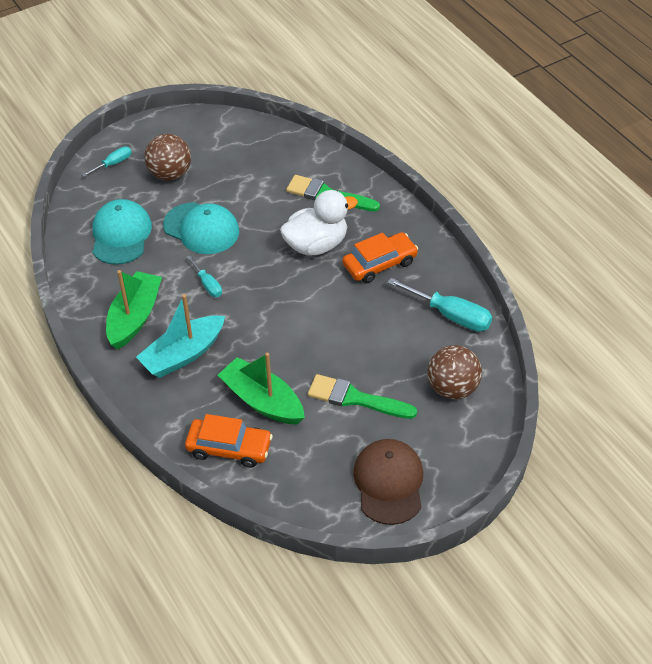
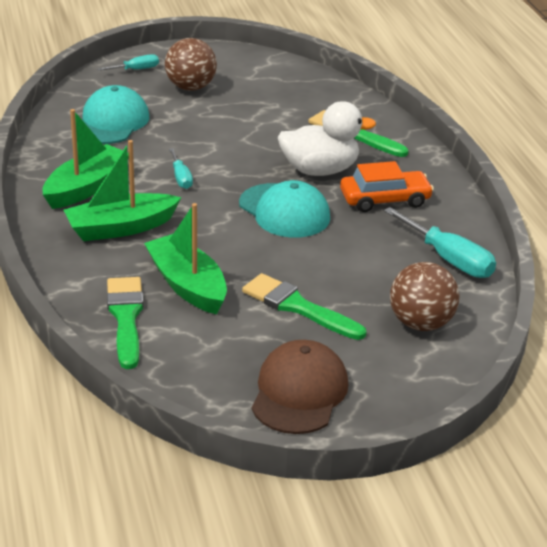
camera: 15 degrees right, 15 degrees down
turquoise boat [136,294,225,378] -> green boat [64,140,181,241]
turquoise cap [163,202,239,254] -> turquoise cap moved to [239,180,330,238]
orange car [185,414,273,468] -> green brush [107,277,144,369]

